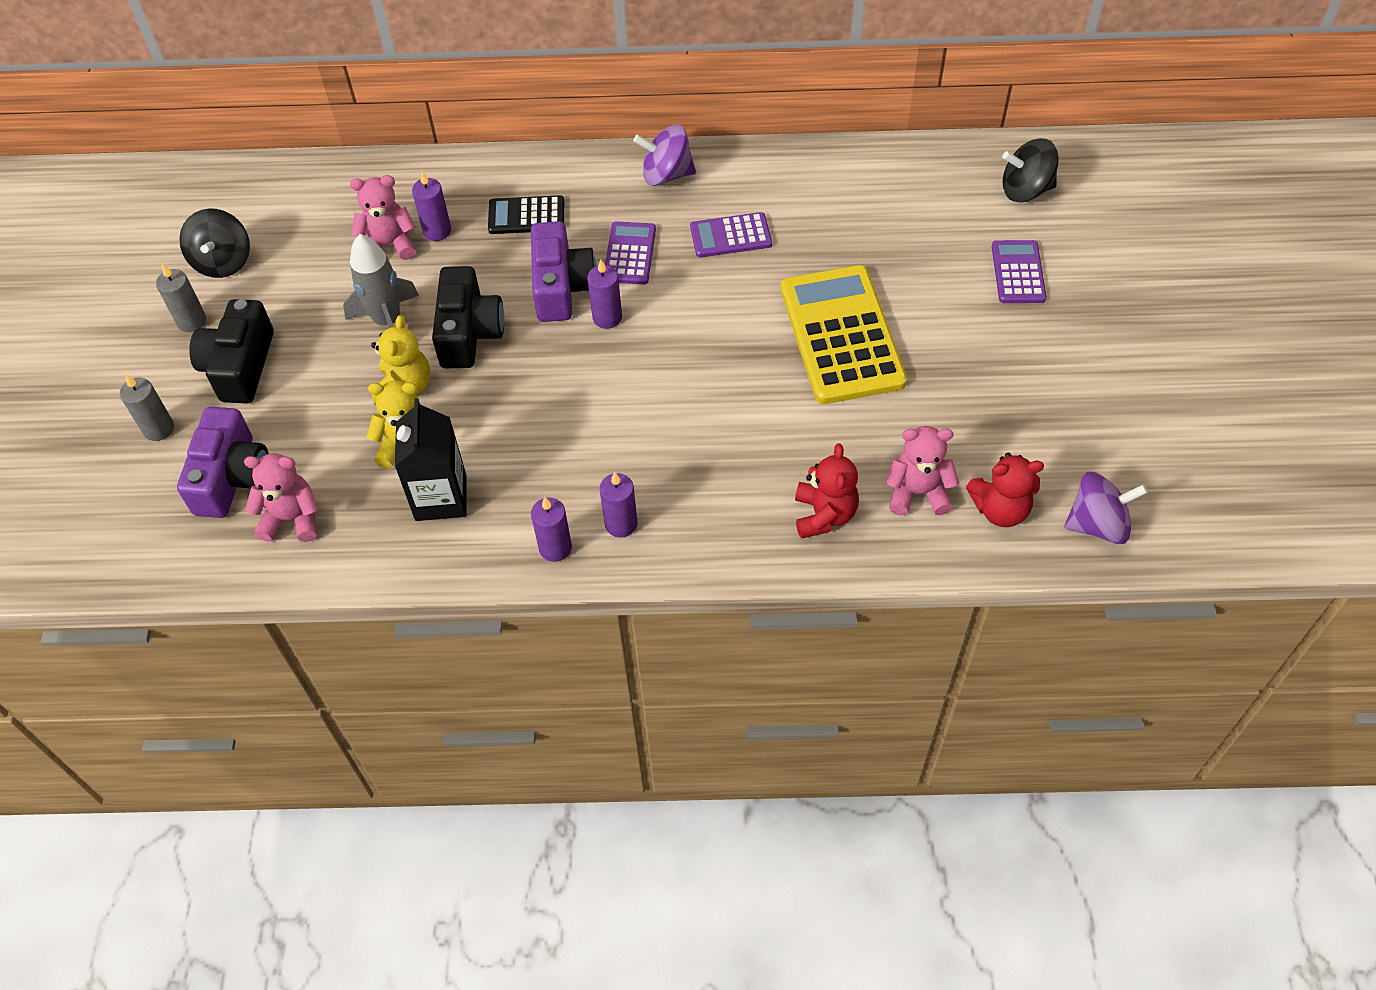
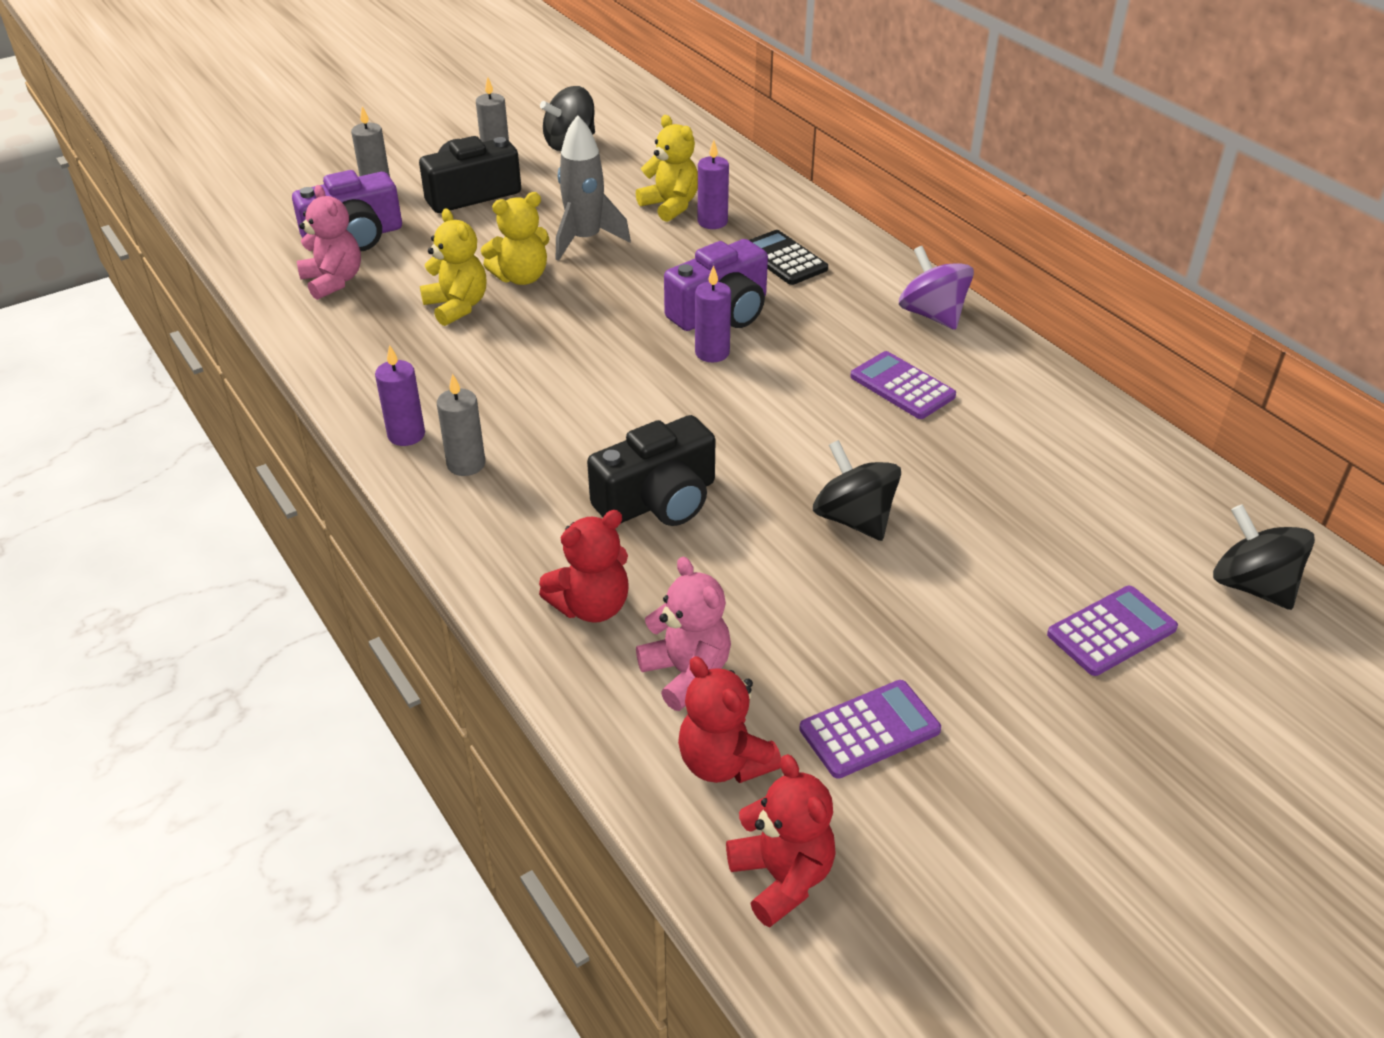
camera: 55 degrees right, 15 degrees down
pink teddy bear [350,175,416,260] -> yellow teddy bear [636,115,698,222]
black carton [395,398,466,521] -> none
black camera [432,266,504,368] -> black camera moved to [587,415,716,526]
purple candle [600,472,637,538] -> grey candle [437,373,485,476]
purple calculator [605,221,656,285] -> purple calculator moved to [799,680,941,779]
yellow calculator [781,265,907,404] -> black spinning top [813,440,901,541]
purple spinning top [1064,472,1148,544] -> red teddy bear [726,754,836,927]

